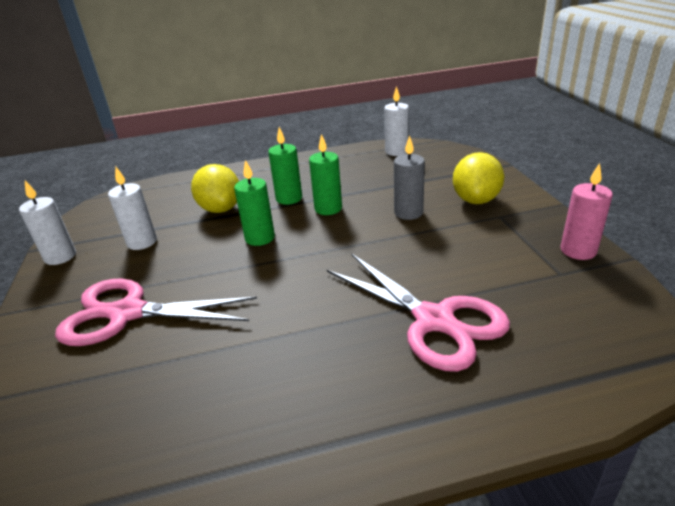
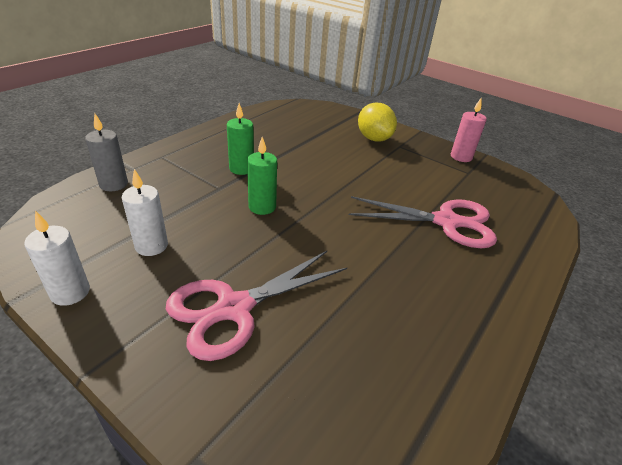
camera: 45 degrees left, 5 degrees up
yellow lemon [191,164,239,213] -> none
green candle [309,134,342,215] -> none
white candle [384,86,409,156] -> none
grey candle [394,135,425,220] -> grey candle moved to [85,114,128,191]

